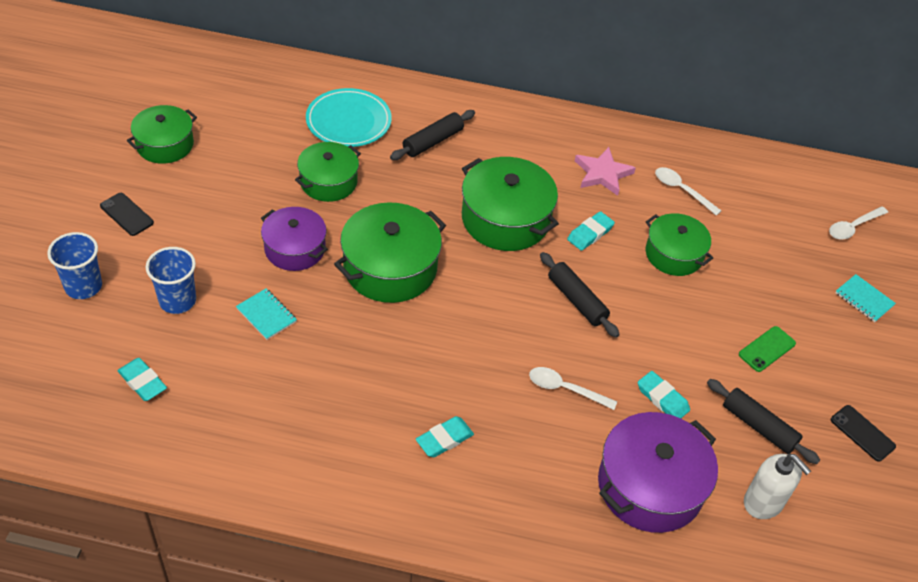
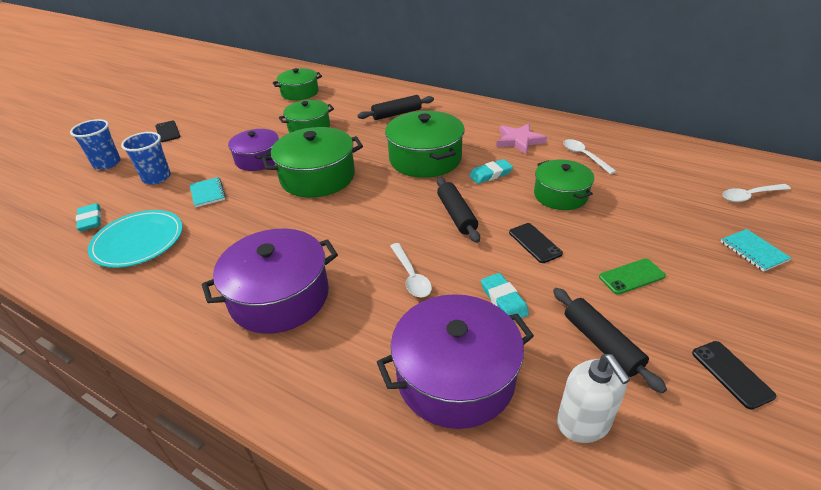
camera: 25 degrees right, 10 degrees down
green pot [127,105,197,164] -> green pot moved to [273,68,322,101]
turquoise plate [306,88,392,147] -> turquoise plate moved to [88,210,183,268]
turquoise eraser [416,416,474,457] -> purple pot [202,228,338,334]
white spoon [529,367,617,410] -> white spoon turned 150 degrees counterclockwise [390,243,432,297]
none -> black phone [509,223,563,263]

